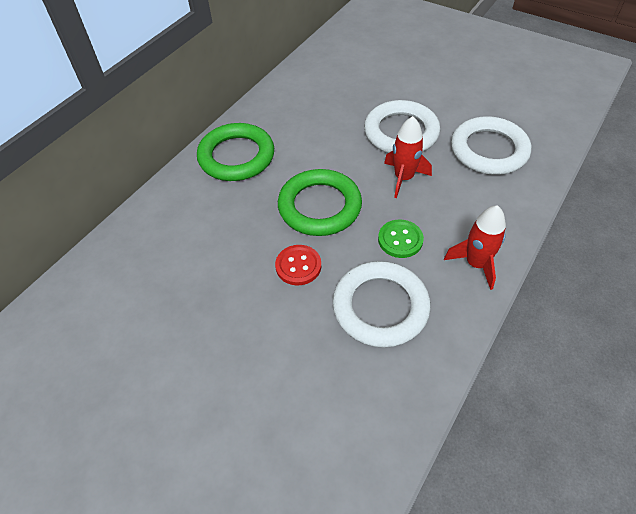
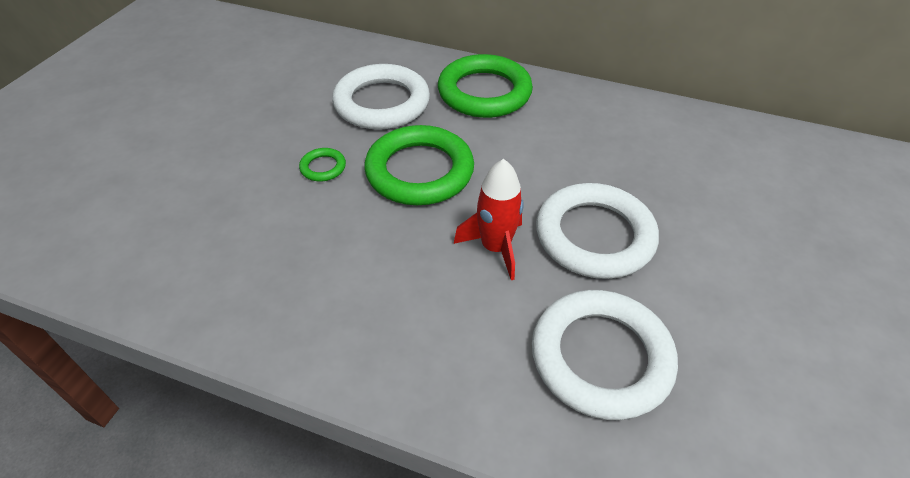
camera: 75 degrees right, 5 degrees down
red button [275,245,321,286] -> green ring [299,148,346,181]
white ring [333,261,431,348] -> white ring moved to [332,64,430,130]
green button [378,220,424,258] -> none
red rocket [444,205,506,290] -> none

